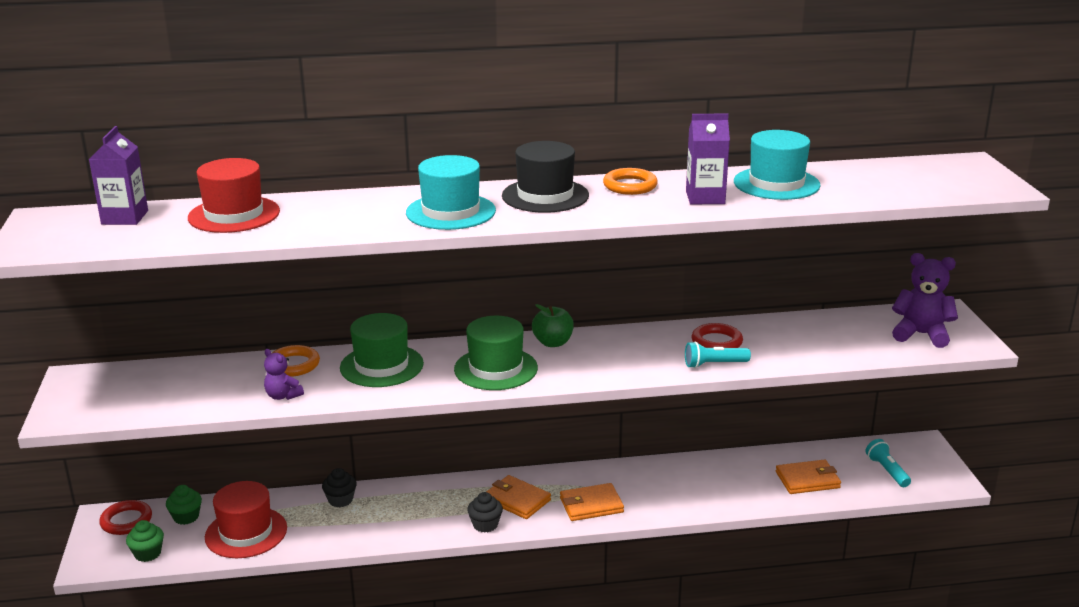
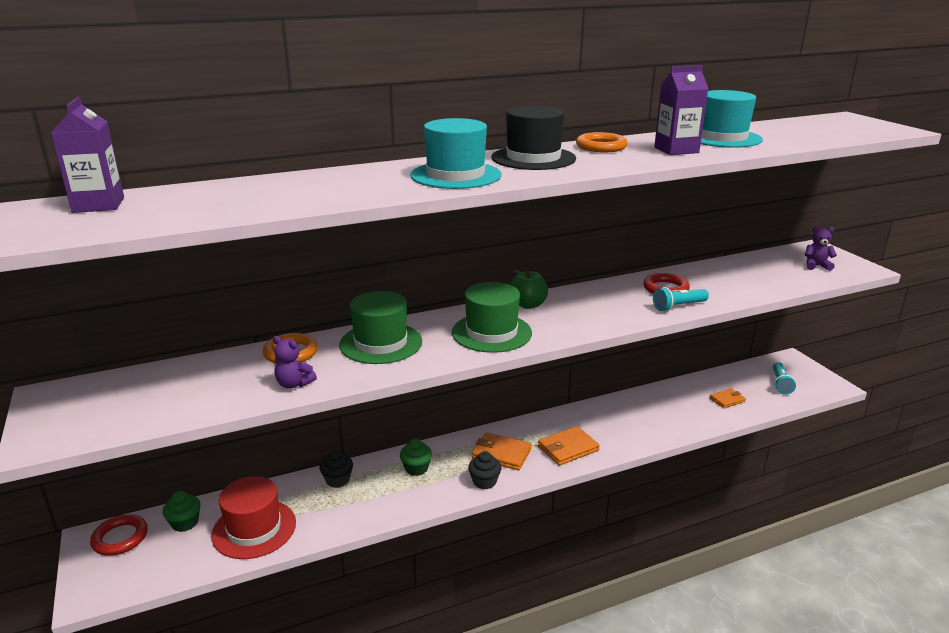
camera: 15 degrees left, 0 degrees up
green cupcake [126,520,164,562] -> green cupcake moved to [400,439,432,476]
red hat [188,158,280,233] -> none
orange wallet [776,459,841,494] -> orange wallet [710,388,746,408], size x0.63
turquoise flashlight [865,439,911,487] -> turquoise flashlight turned 135 degrees counterclockwise [773,362,796,395]
purple teddy bear [892,253,958,348] -> purple teddy bear [805,226,837,271], size x0.58

